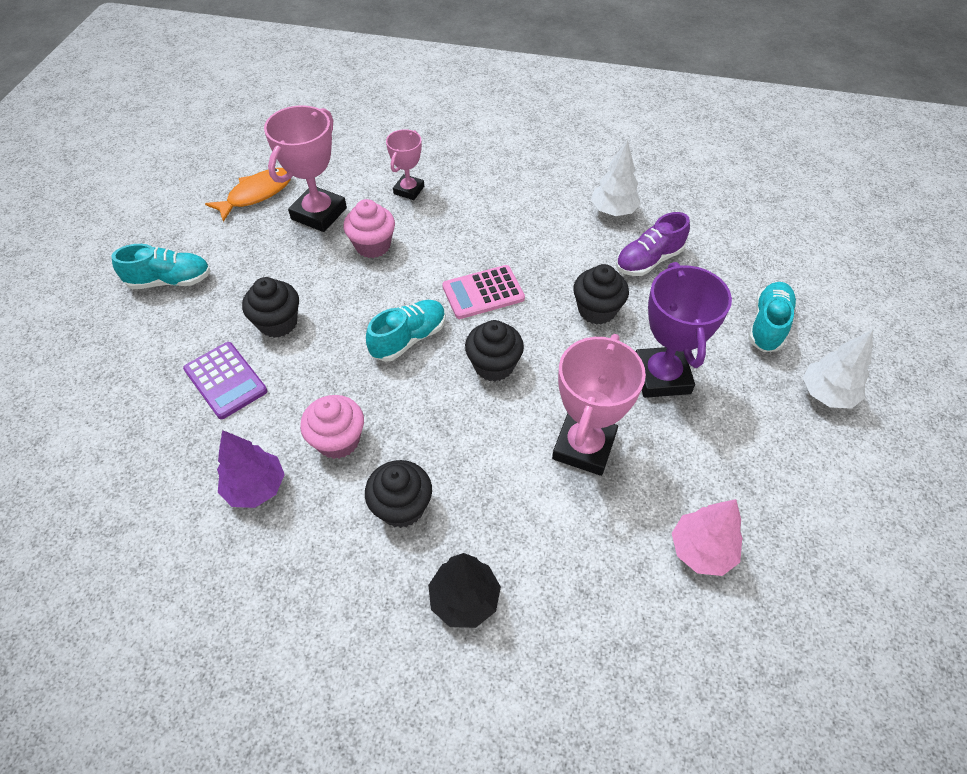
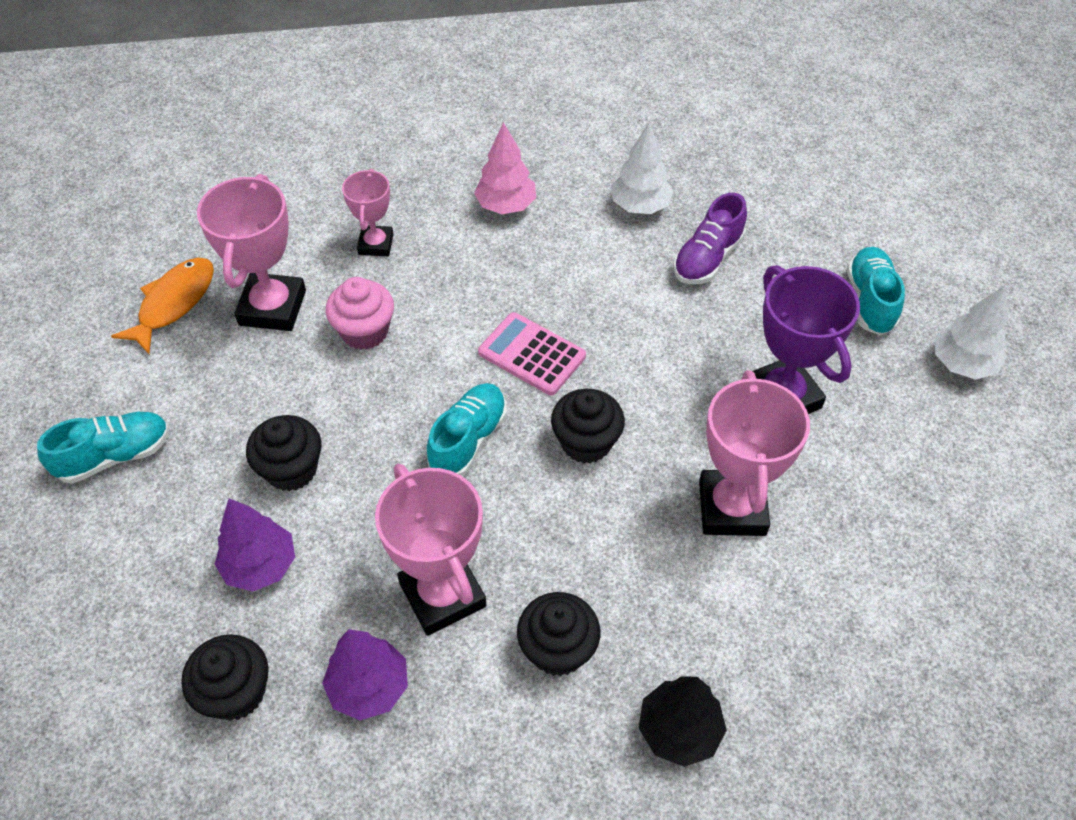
camera: 20 degrees left, 0 degrees up
purple calculator [183,342,267,419] -> purple tree [215,498,295,591]
pink cupcake [300,395,364,459] -> pink trophy [375,464,486,636]
pink calculator [442,265,525,319] -> pink calculator turned 75 degrees clockwise [478,312,586,395]
black cupcake [573,264,629,325] -> black cupcake moved to [181,634,269,721]
pink tree [672,499,743,576] -> pink tree moved to [474,122,536,214]

